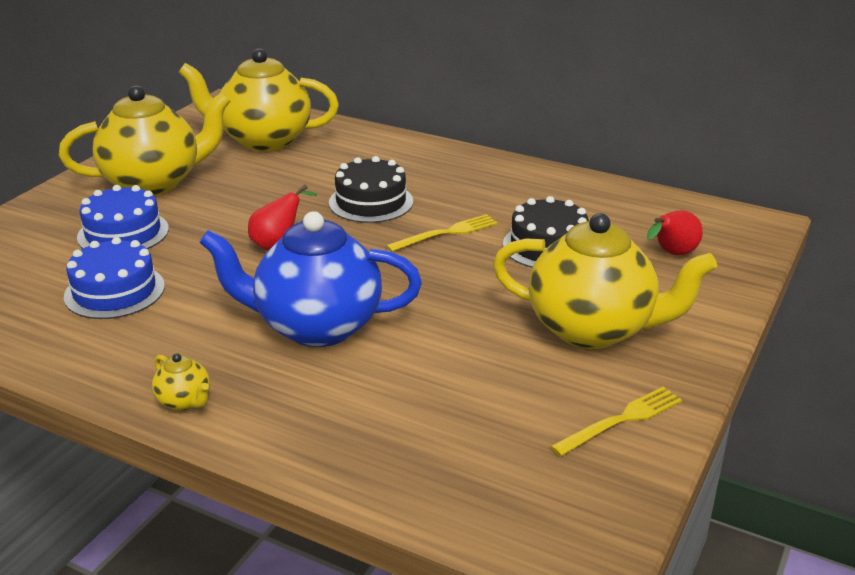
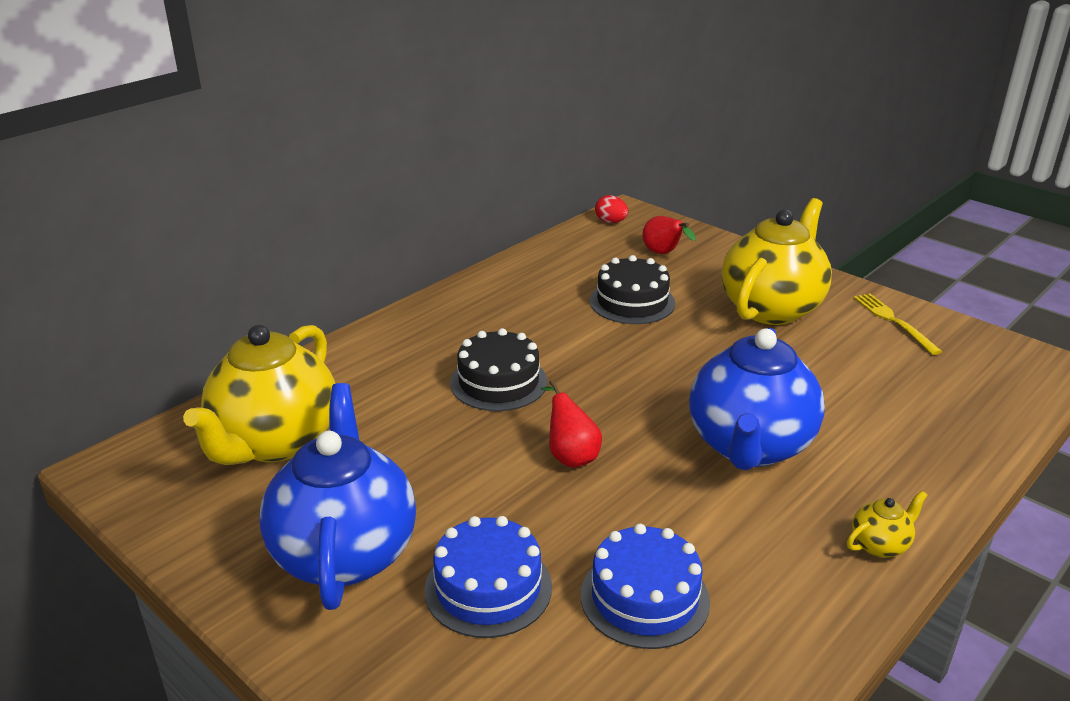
camera: 75 degrees left, 0 degrees up
yellow teapot [59,85,230,195] -> blue teapot [259,383,416,610]
yellow fork [386,214,498,252] -> none
none -> red egg [595,195,628,223]

